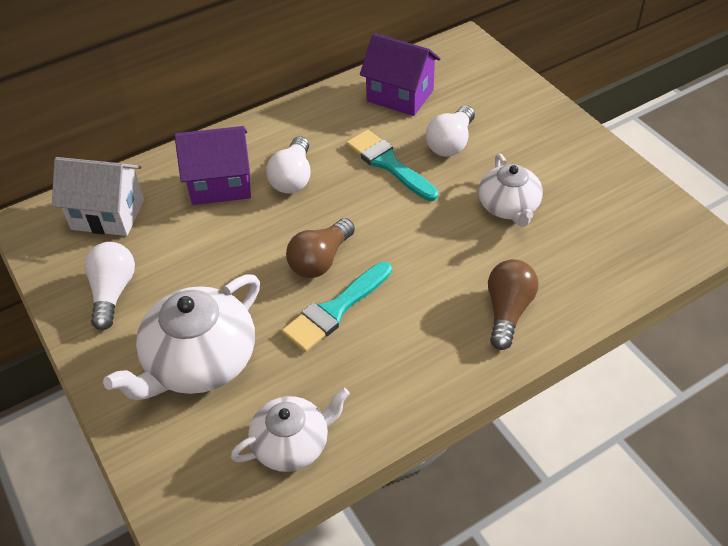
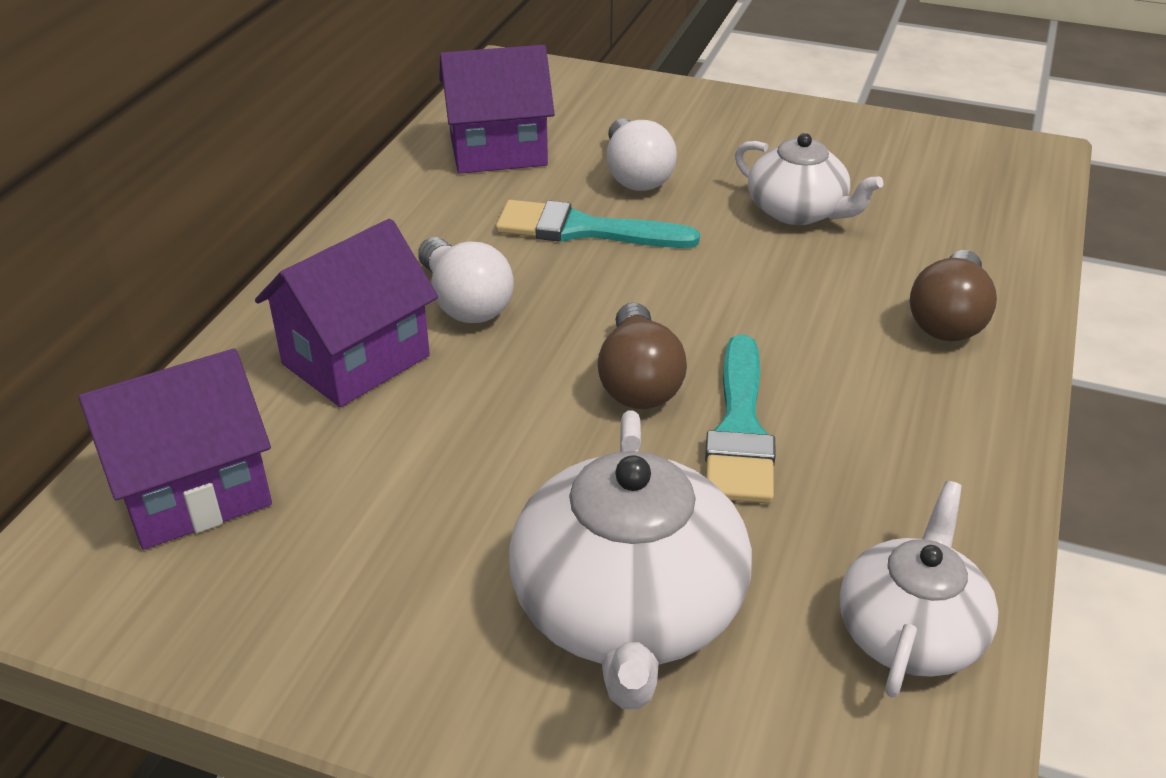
camera: 40 degrees left, 10 degrees down
white house [52,157,144,236] -> purple house [79,349,272,550]
white light bulb [84,242,135,330] -> none
brown light bulb [488,259,539,350] -> brown light bulb turned 135 degrees counterclockwise [910,250,997,341]

